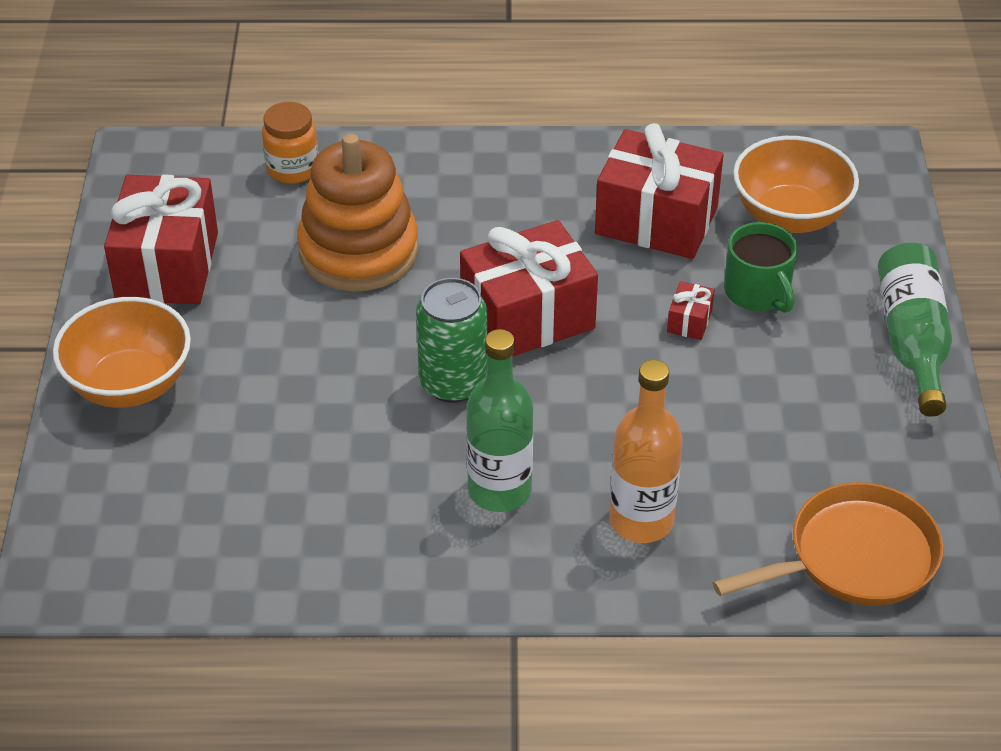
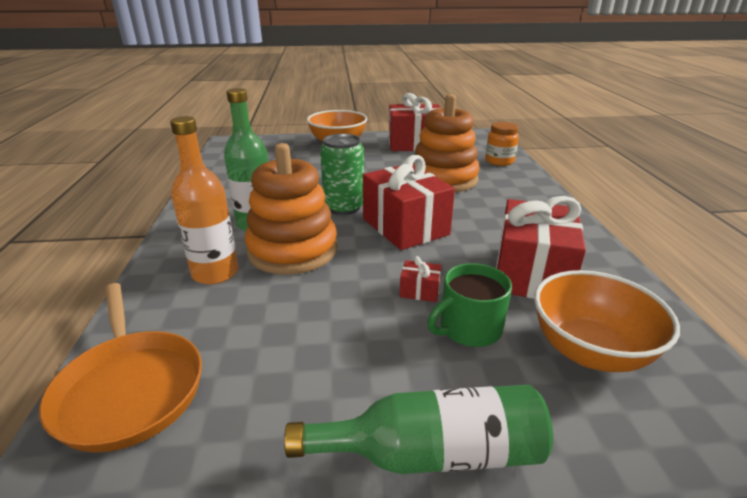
camera: 85 degrees right, 15 degrees down
none -> orange stacking toy [245,143,338,275]

